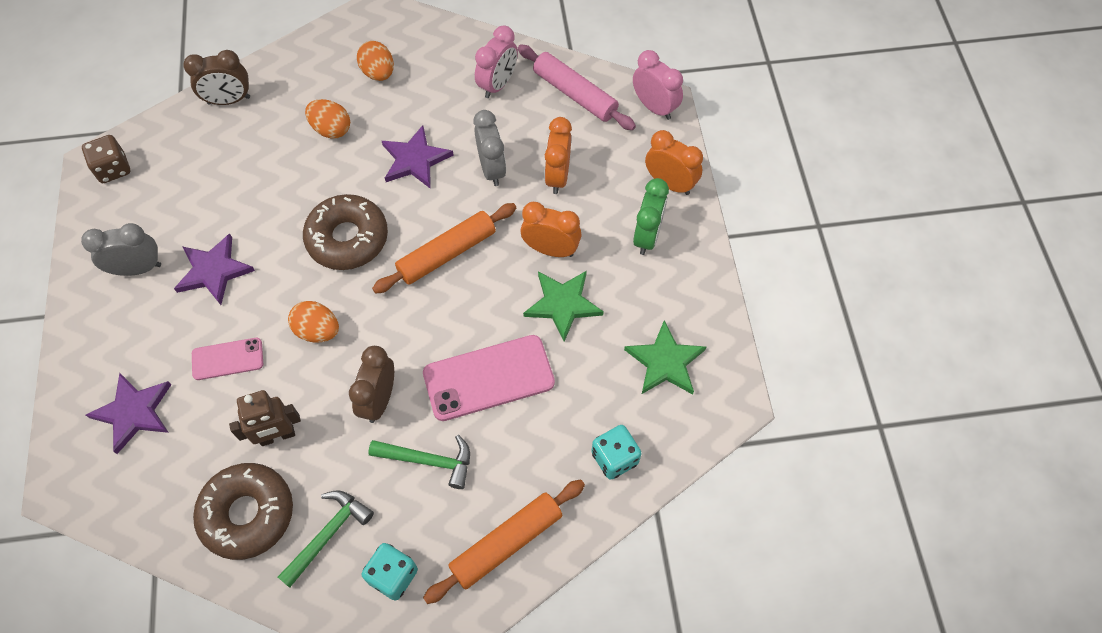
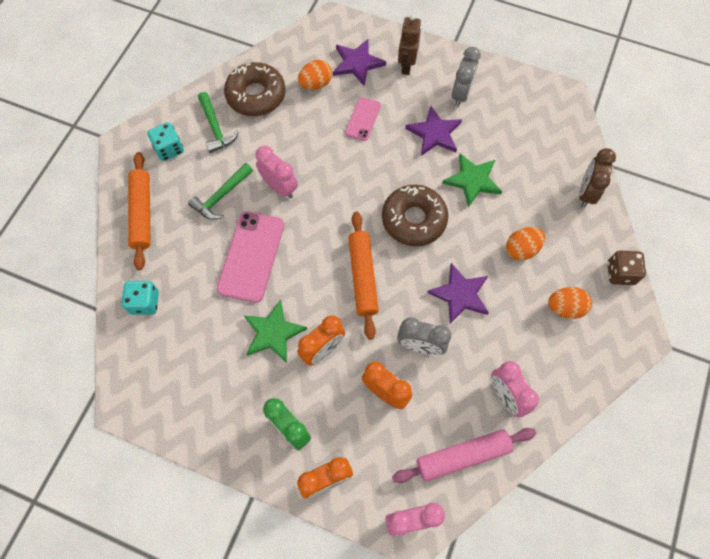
camera: 120 degrees right, 5 degrees up
brown dice [82,135,130,183] -> brown dice moved to [608,250,646,285]
brown robot [229,390,301,446] -> brown robot moved to [398,15,421,75]
orange egg [288,301,339,342] -> orange egg moved to [298,60,332,90]
brown clock [349,346,394,423] -> pink clock [256,146,298,199]
green star [624,320,706,395] -> green star moved to [442,154,502,207]

